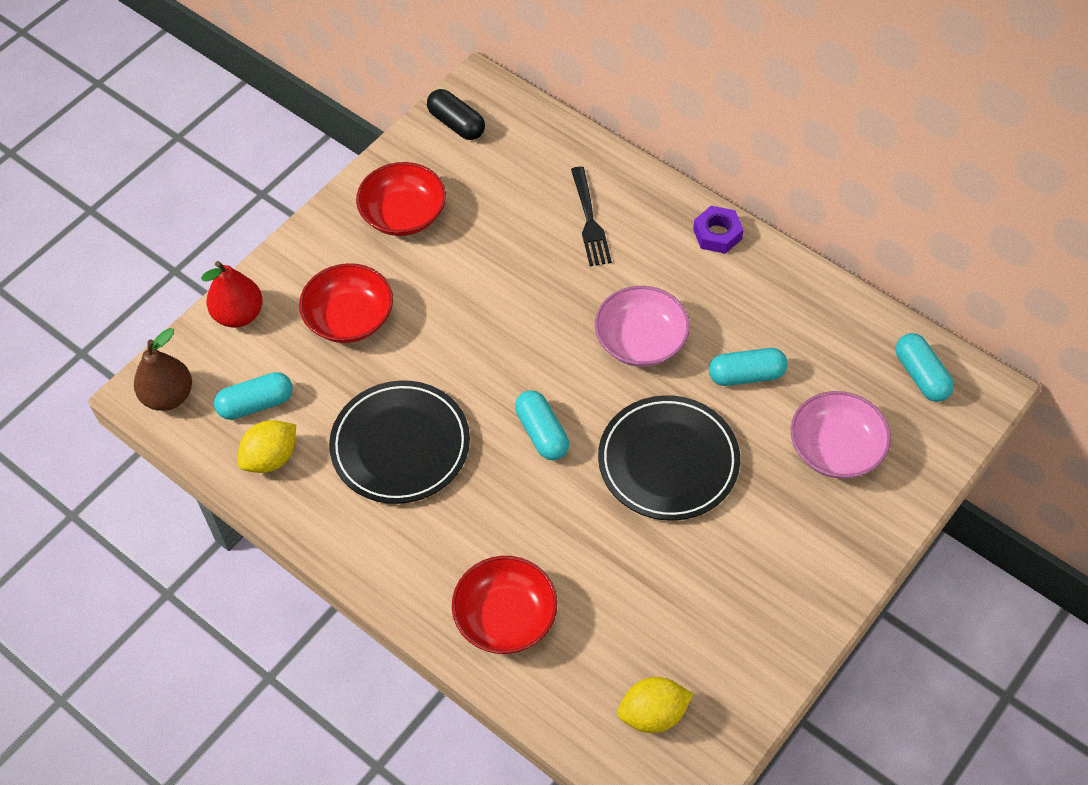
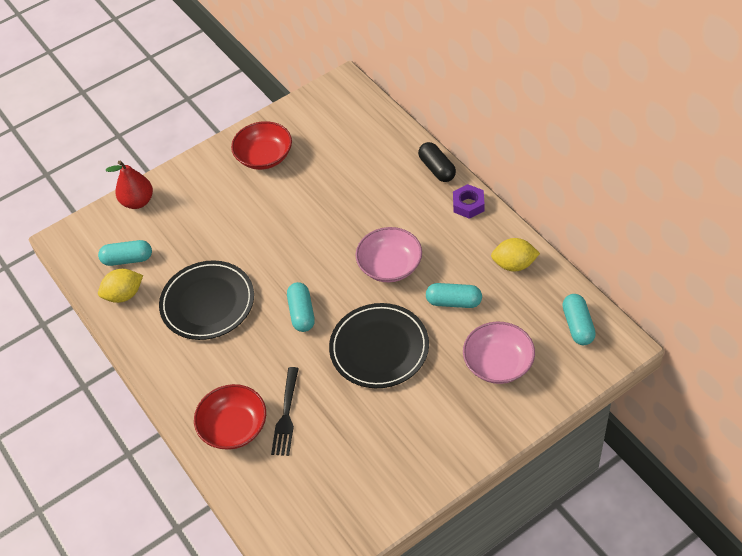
camera: 20 degrees right, 5 degrees down
brown pear [134,328,192,411] -> none
red bowl [299,263,393,343] -> none
black capsule [427,89,485,140] -> black capsule moved to [418,142,456,182]
black fork [571,167,612,266] -> black fork moved to [271,367,299,456]
yellow lemon [618,677,693,733] -> yellow lemon moved to [491,238,540,272]

